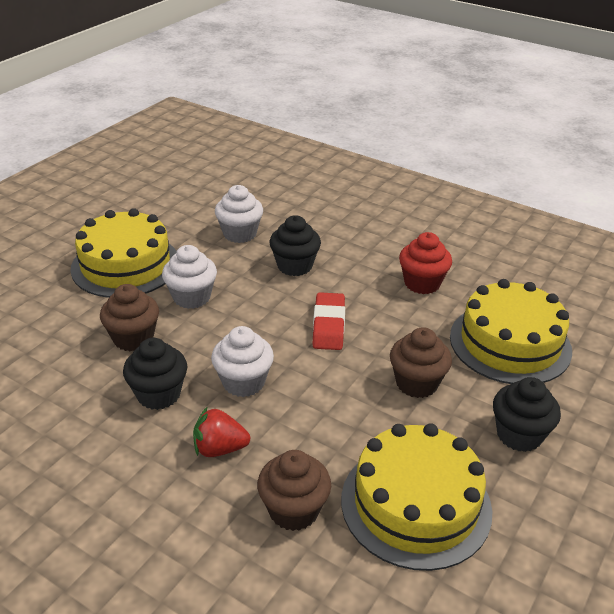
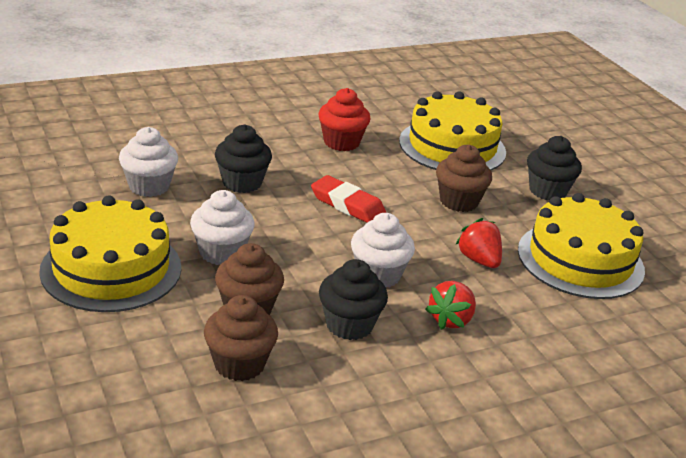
camera: 60 degrees left, 5 degrees down
brown cupcake [257,450,331,531] -> brown cupcake moved to [204,295,278,381]
none -> red strawberry [455,218,502,268]

